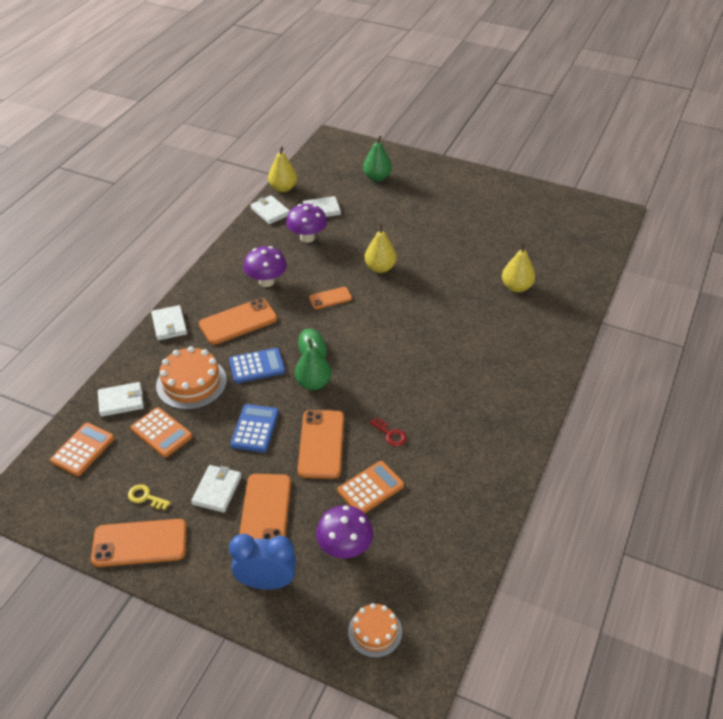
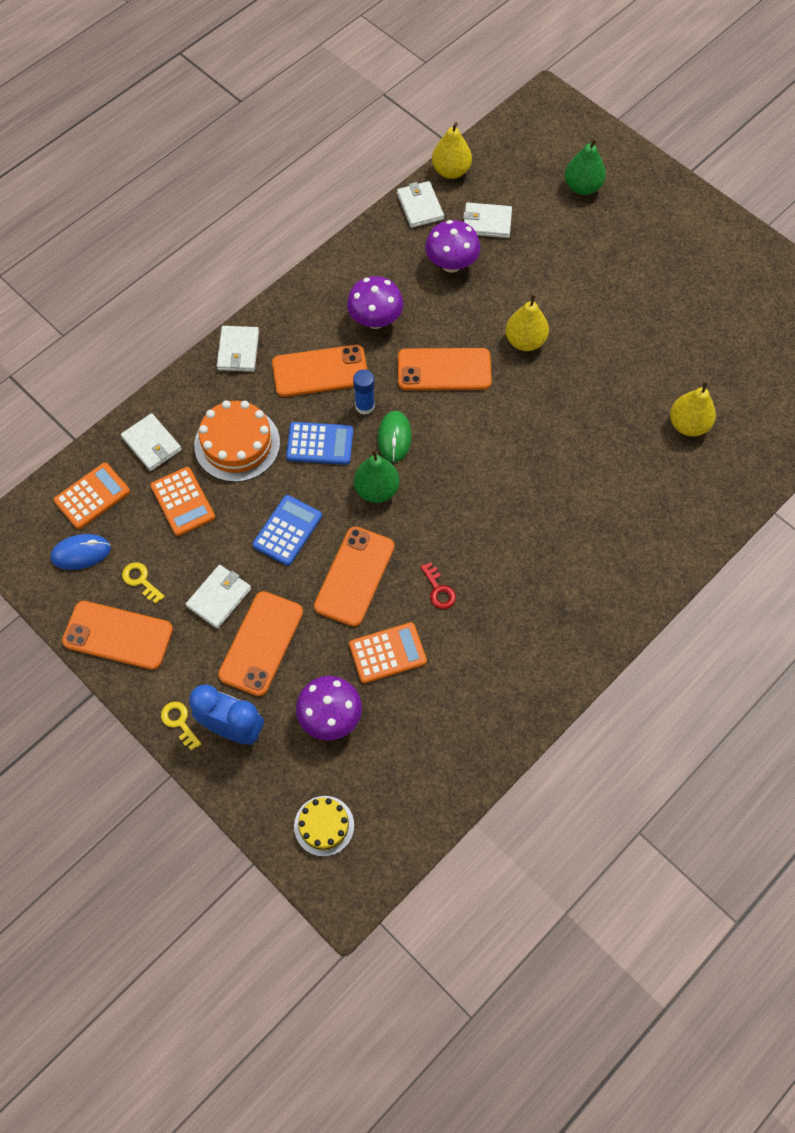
camera: 20 degrees right, 20 degrees up
white wallet [98,382,144,417] -> white wallet turned 45 degrees clockwise [121,413,182,471]
orange phone [309,287,352,309] -> orange phone [398,348,492,390], size x1.75
orange cake [348,603,402,658] -> yellow cake [294,796,354,857]
none -> blue mouse [50,534,111,570]
none -> yellow key [161,701,201,750]
none -> blue glue stick [353,370,375,415]

